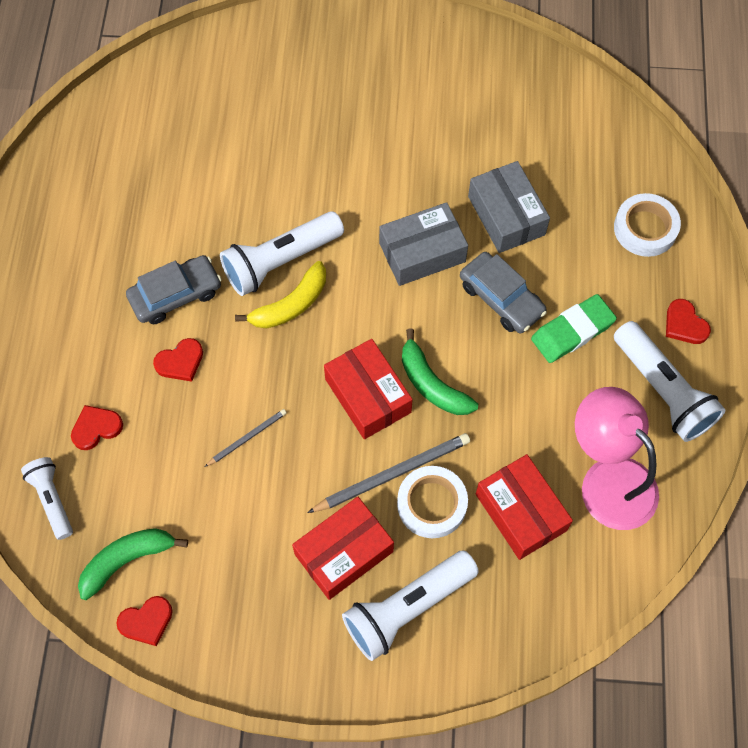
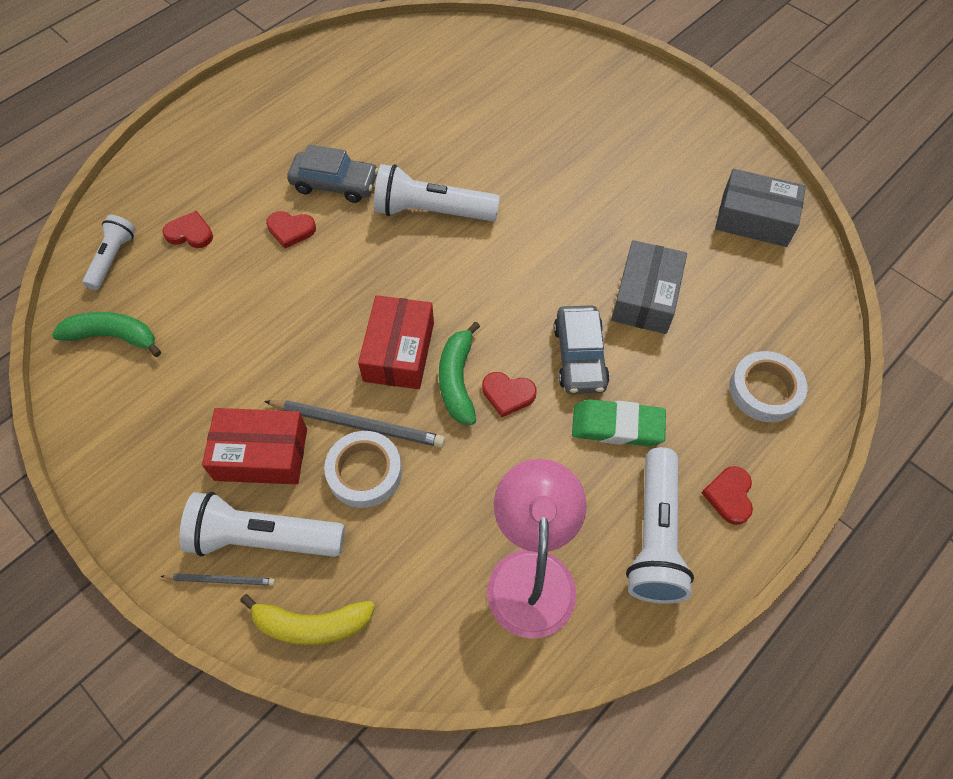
camera: 40 degrees right, 5 degrees down
red heart [116,596,173,646] -> red heart moved to [482,372,537,417]
grey pencil [205,409,287,467] -> grey pencil moved to [160,573,275,586]
yellow banana [235,261,326,329] -> yellow banana moved to [240,594,375,645]
grey box [379,202,468,286] -> grey box moved to [715,169,806,247]
red box [476,454,573,560] -> none

